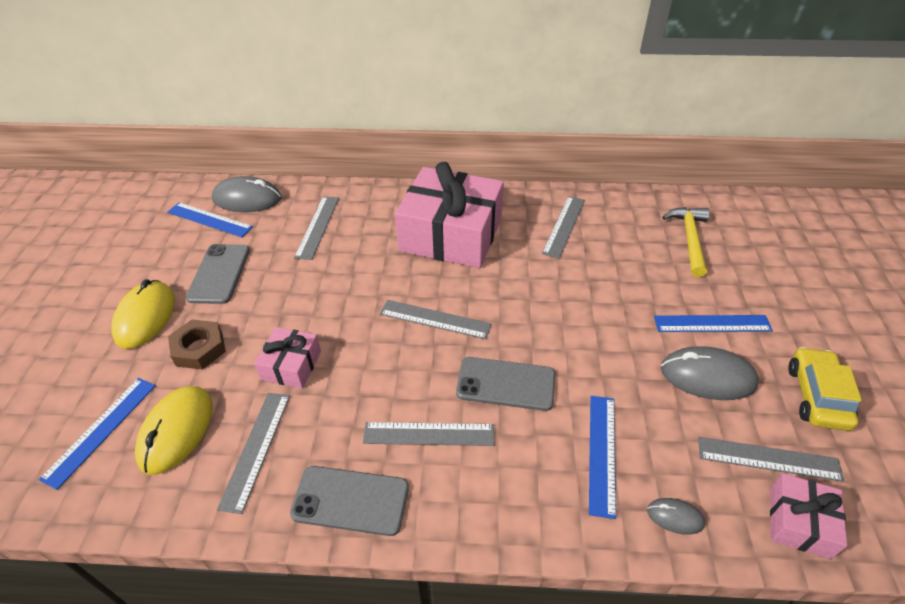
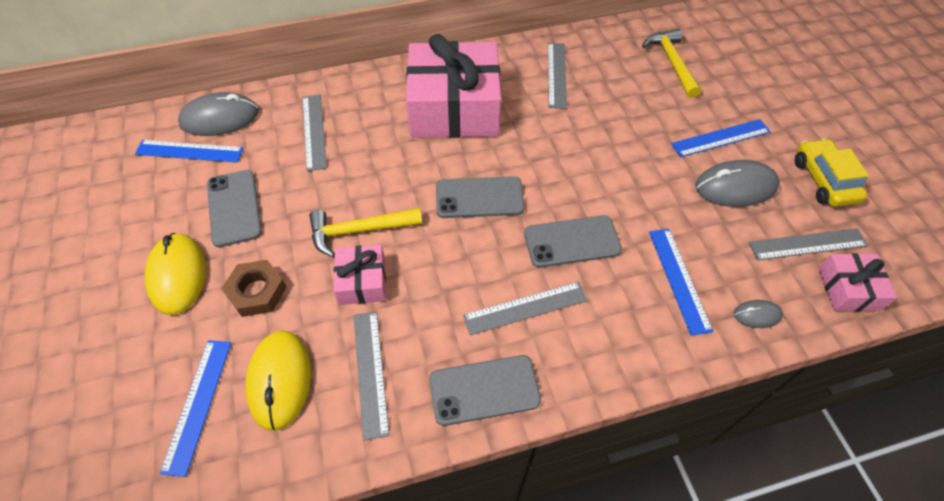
camera: 20 degrees left, 10 degrees up
grey ruler [380,300,491,339] -> grey phone [436,176,525,218]
none -> yellow hammer [309,208,422,257]

